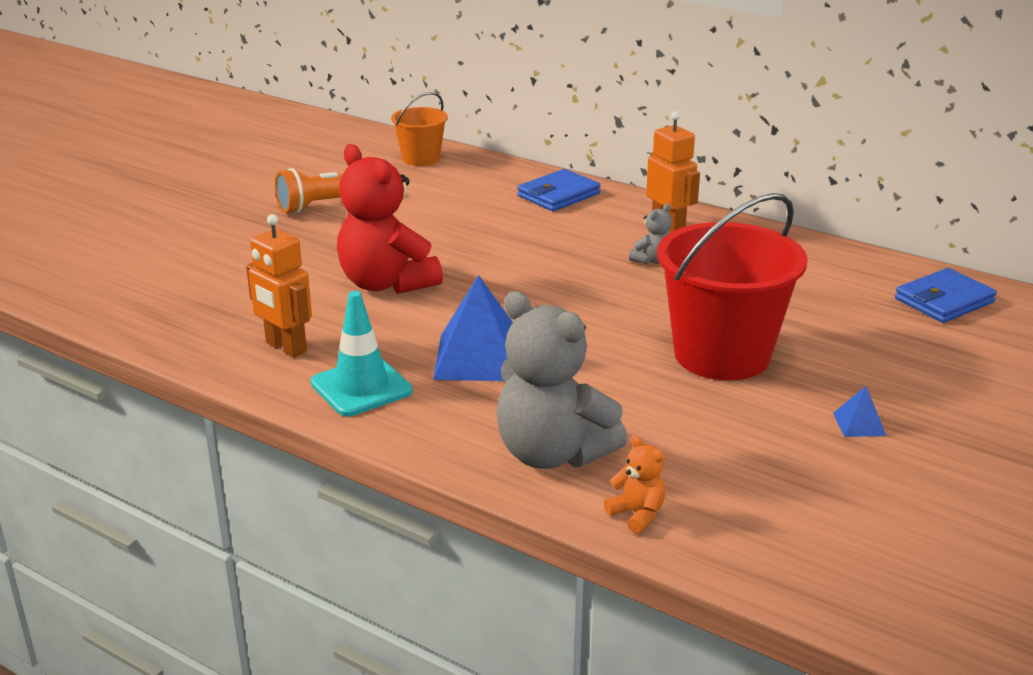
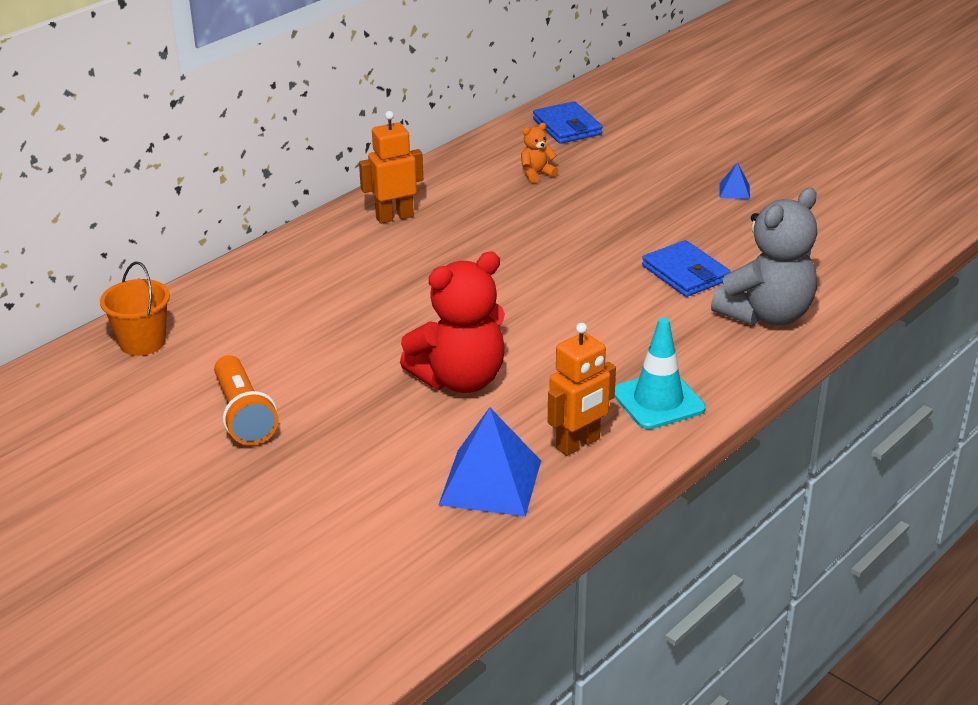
camera: 80 degrees left, 5 degrees up
blue pyramid [433,275,513,381] -> blue pyramid moved to [439,407,541,517]
blue wallet [517,169,601,211] -> blue wallet moved to [642,240,731,297]
orange teddy bear [604,435,665,534] -> orange teddy bear moved to [521,123,558,183]
grey teddy bear [629,204,672,265] -> none
red bucket [657,193,808,381] -> none

